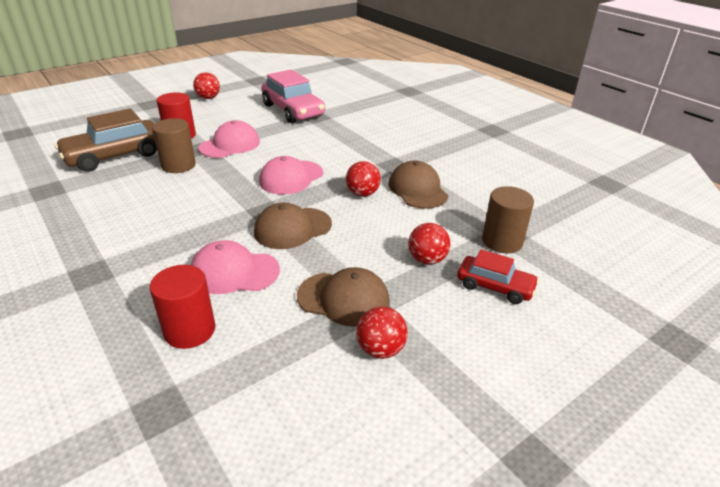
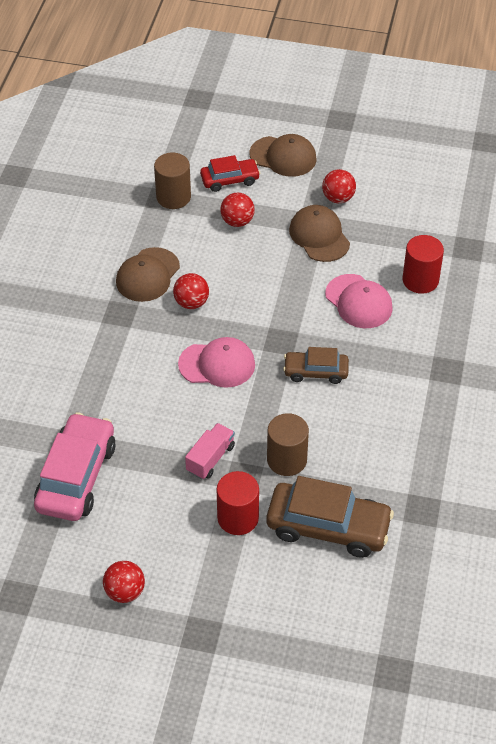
camera: 130 degrees left, 15 degrees up
pink cap [199,120,260,158] -> pink truck [185,423,235,479]
brown cap [254,203,332,249] -> brown cap moved to [249,134,317,177]
red car [457,249,539,304] -> red car turned 90 degrees clockwise [200,155,260,192]
none -> brown car [283,347,349,384]

